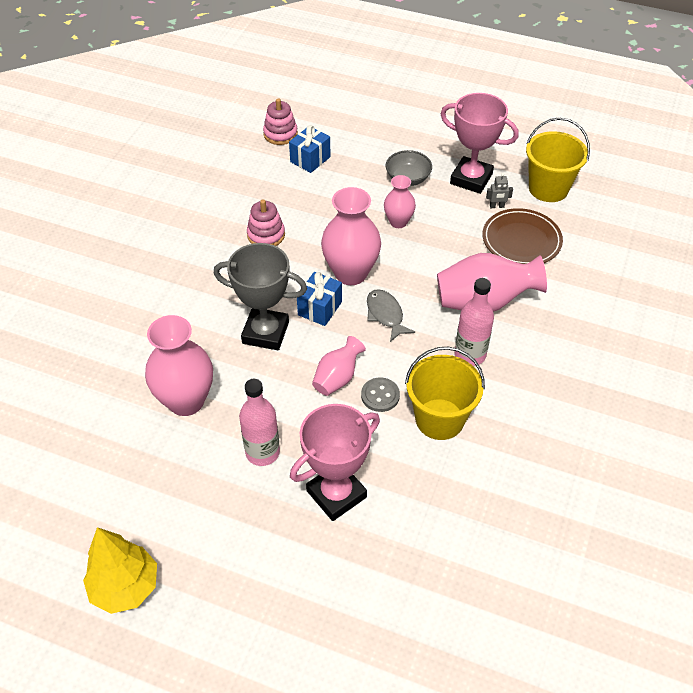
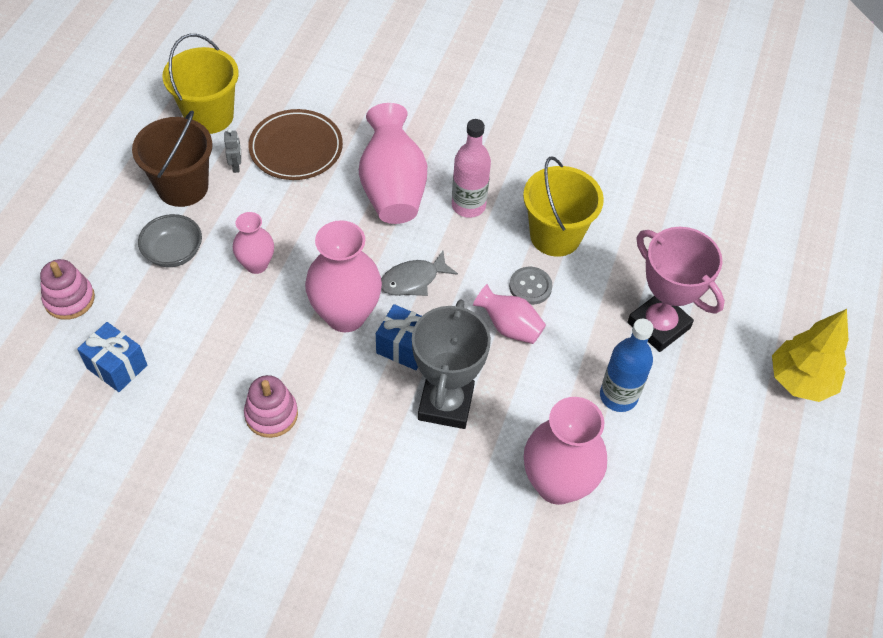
camera: 95 degrees left, 5 degrees up
yellow tree [83,527,157,614] -> yellow tree moved to [772,309,848,402]
pink bottle [239,379,280,466] -> blue bottle [600,319,654,412]
pink stacking toy [263,98,298,145] -> pink stacking toy moved to [40,259,95,320]
pink trophy [441,93,519,194] -> brown bucket [132,110,213,207]

